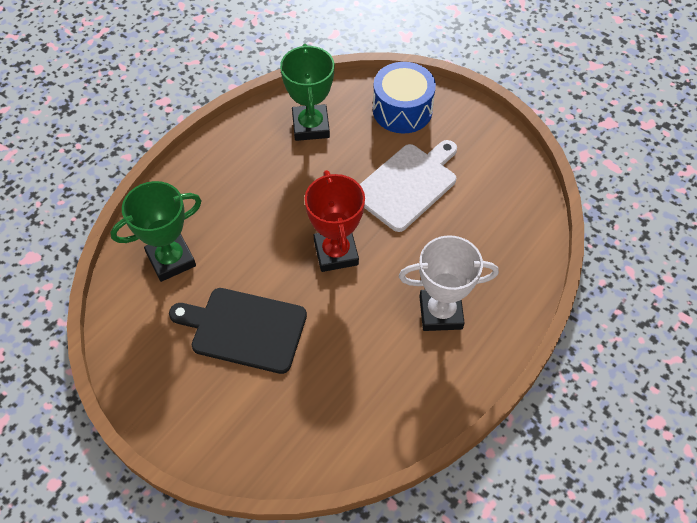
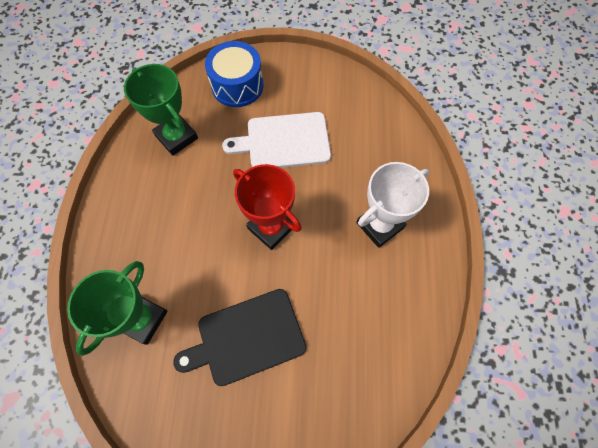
camera: 35 degrees left, 10 degrees up
white cutting board [360,140,457,232] -> white cutting board turned 105 degrees counterclockwise [222,112,331,168]

